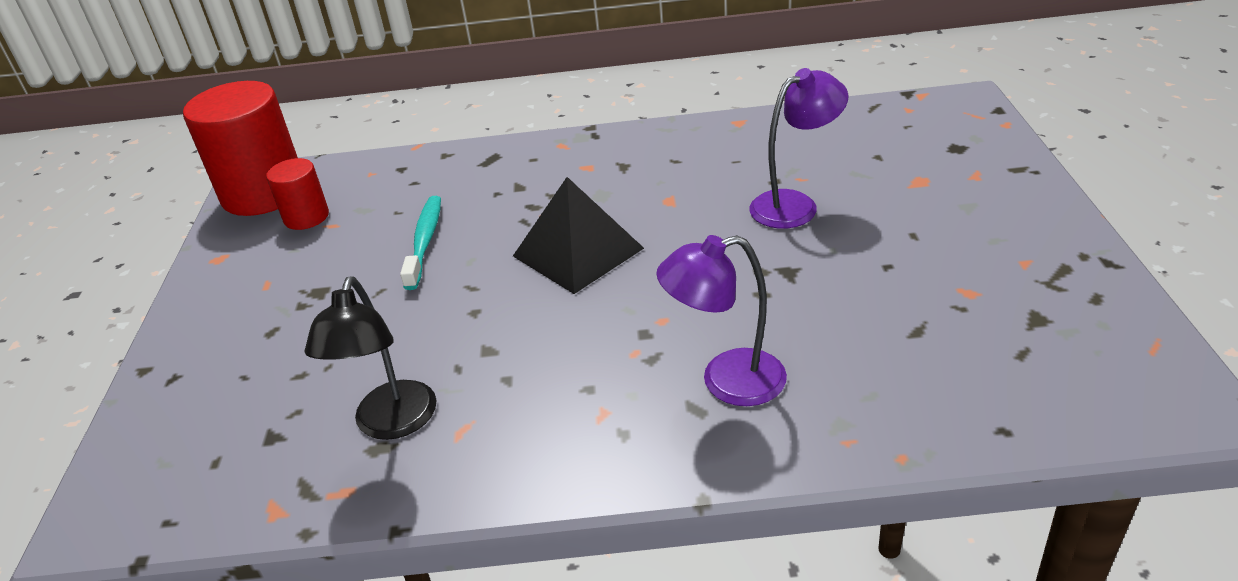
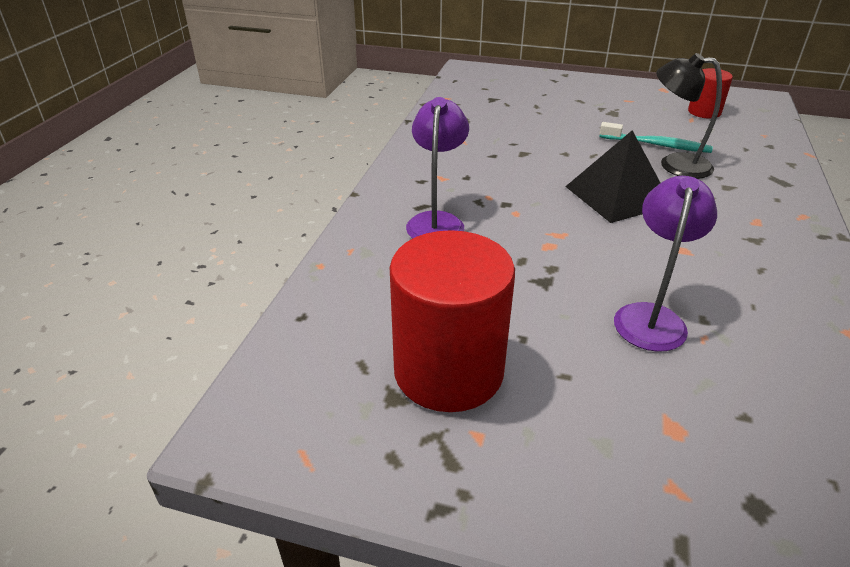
camera: 105 degrees right, 0 degrees up
red cylinder [183,81,298,216] -> red cylinder moved to [390,230,515,412]
black lamp [305,276,436,440] -> black lamp moved to [656,53,722,179]
purple lamp [749,68,848,228] -> purple lamp turned 150 degrees counterclockwise [614,176,717,352]

